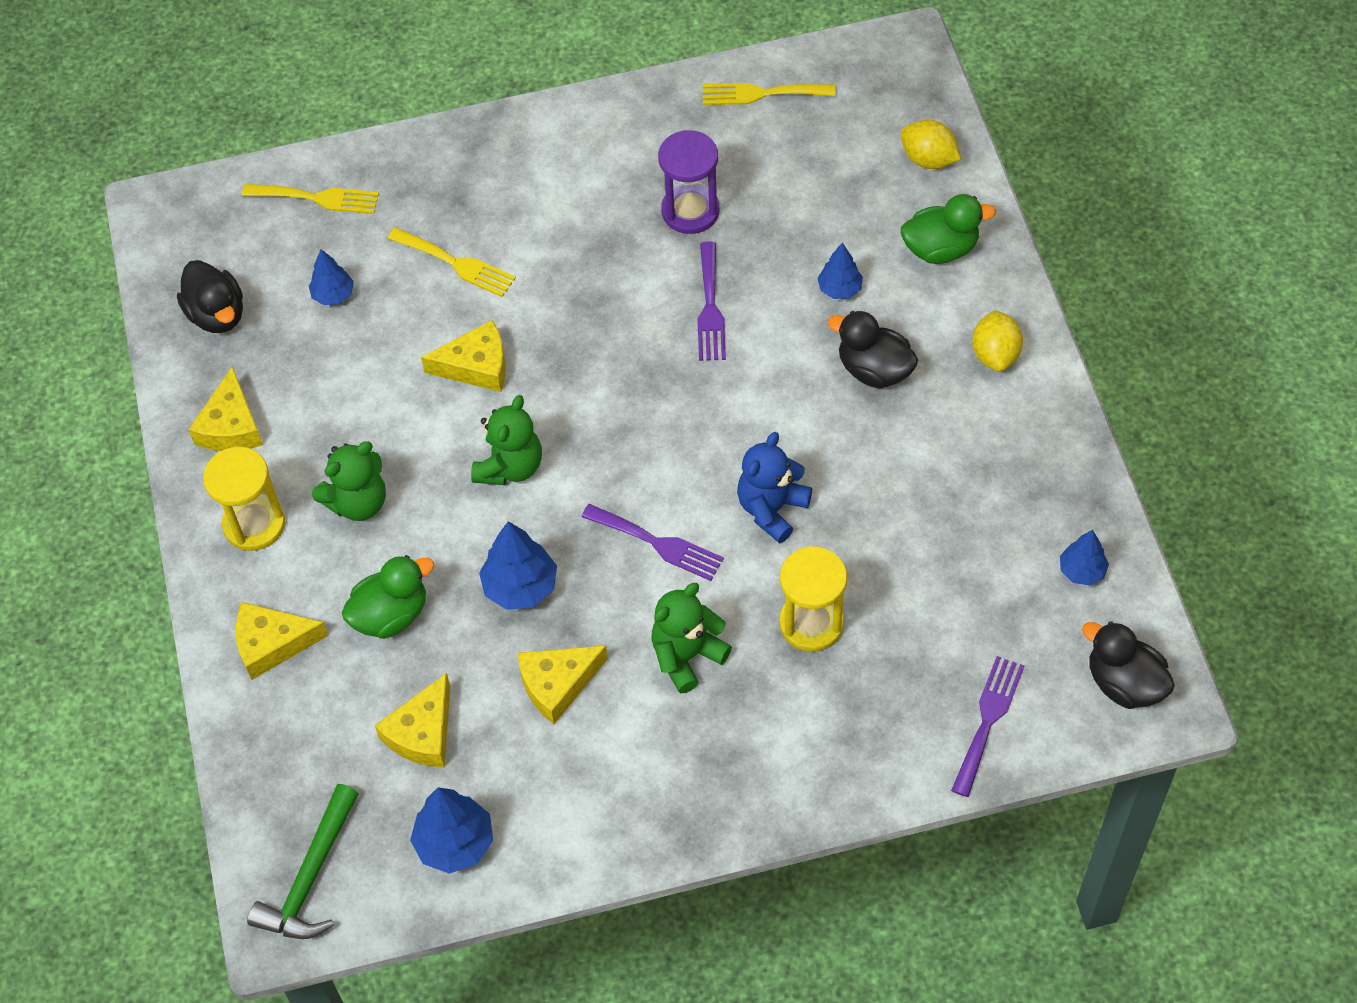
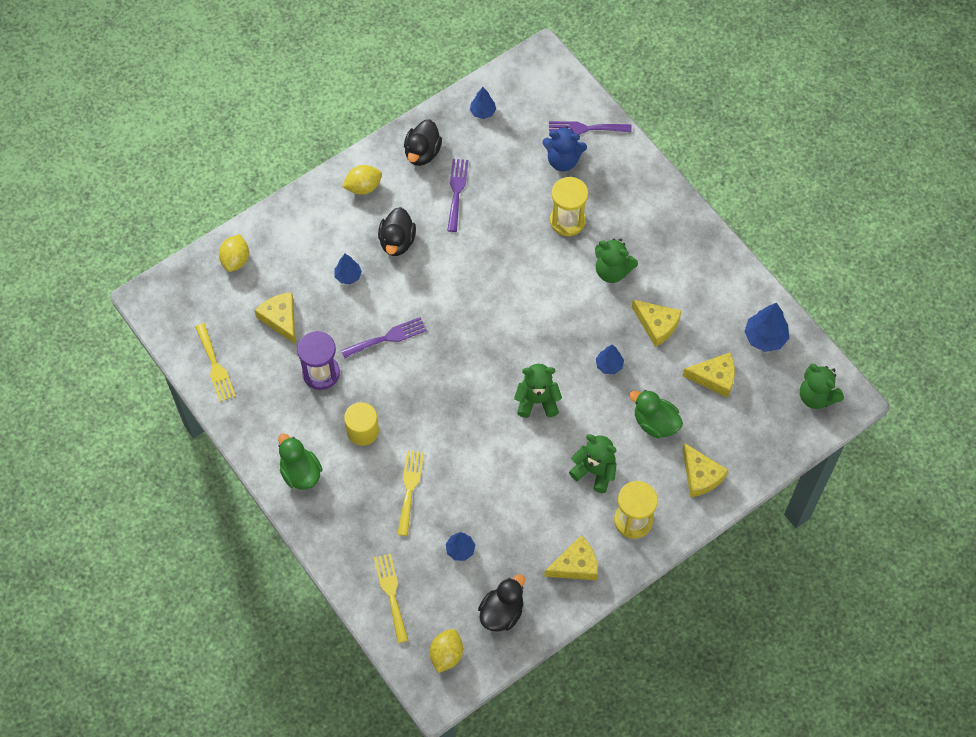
camera: 115 degrees left, 5 degrees up
green hammer [247,784,359,939] -> green teddy bear [800,364,844,409]
yellow cheese [421,320,506,392] -> yellow cheese moved to [255,292,295,344]
blue tree [479,521,557,610] -> blue tree [596,344,624,374], size x0.63
purple fork [581,504,724,581] -> purple fork moved to [447,159,468,232]
blue teddy bear [737,432,812,544] -> blue teddy bear moved to [543,126,587,171]
green duck [901,194,996,264] -> green duck moved to [278,434,323,490]
black duck [1082,621,1175,709] -> black duck moved to [404,119,442,166]
none -> yellow cylinder [344,402,379,446]
none -> yellow lemon [430,629,463,673]

